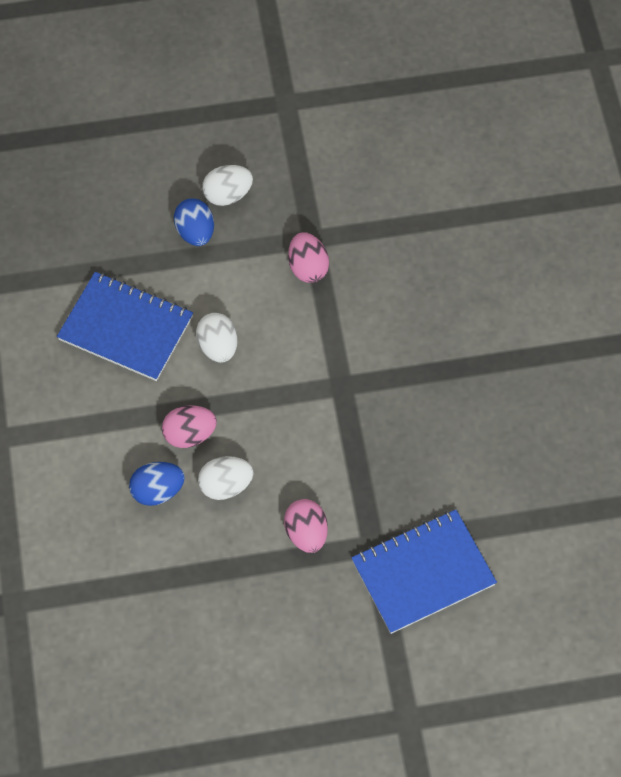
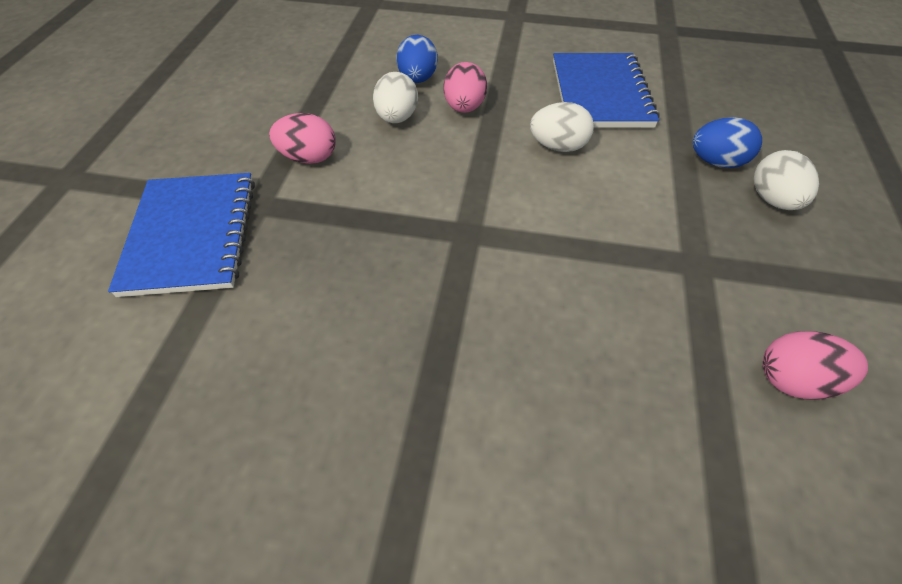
camera: 110 degrees right, 10 degrees down
blue notebook [57,272,193,381] -> blue notebook turned 45 degrees counterclockwise [553,53,660,128]
pink egg [288,232,329,283] -> pink egg moved to [763,331,868,400]

